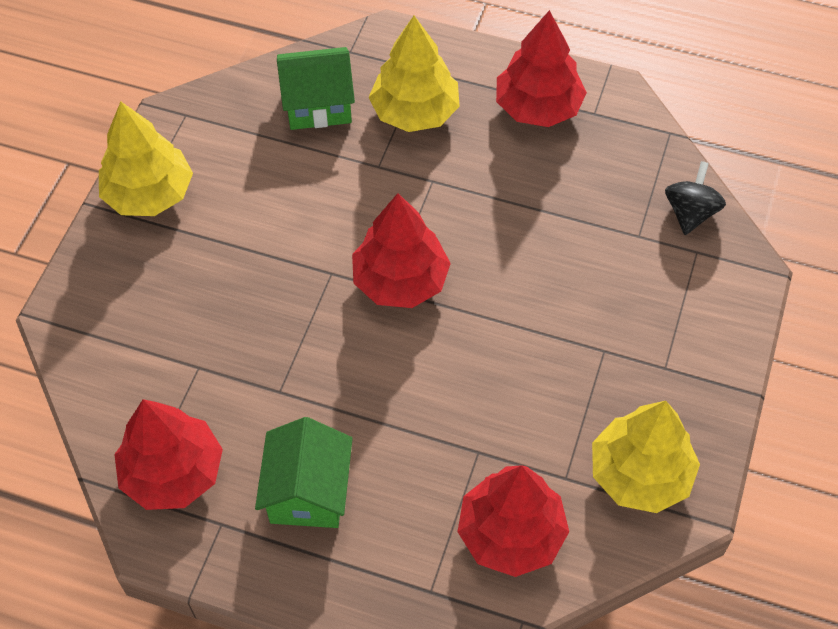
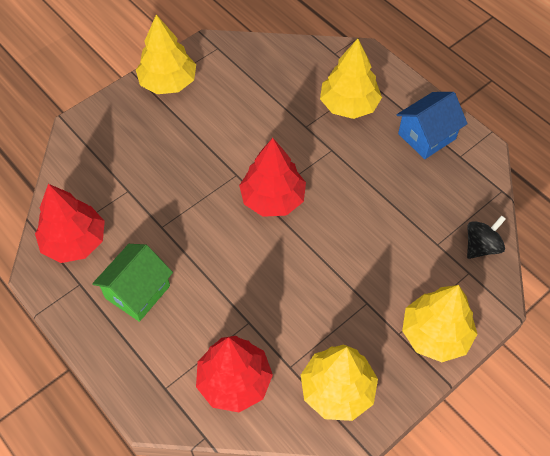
camera: 30 degrees right, 0 degrees up
green house [277,47,355,130] -> none
red tree [496,10,587,127] -> blue house [396,92,468,159]
none -> yellow tree [402,285,477,362]

